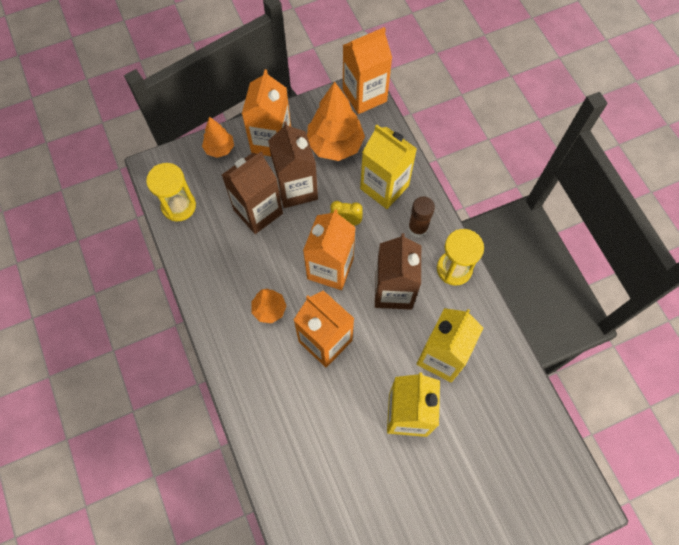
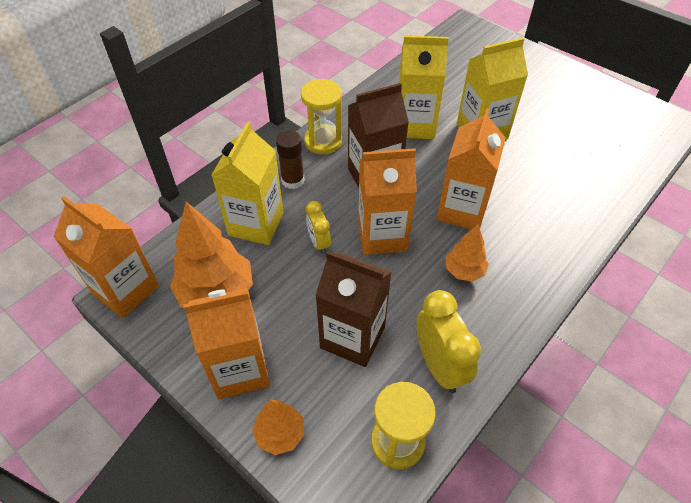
camera: 115 degrees left, 15 degrees down
brown carton [268,121,318,208] -> none
none -> yellow clock [416,290,481,393]

